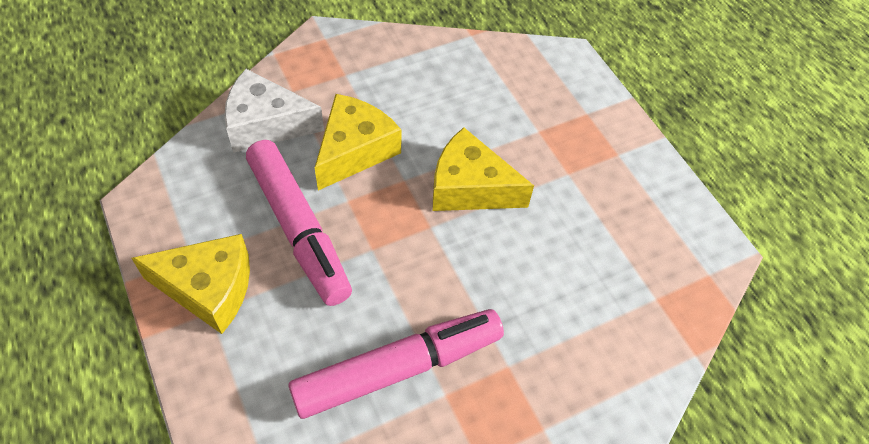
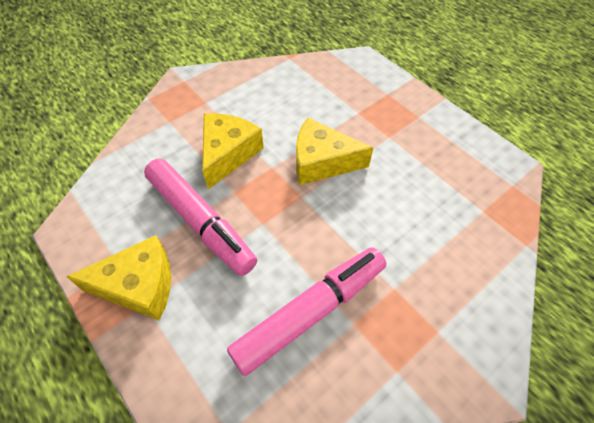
camera: 10 degrees left, 0 degrees up
white cheese [224,69,324,153] -> none

